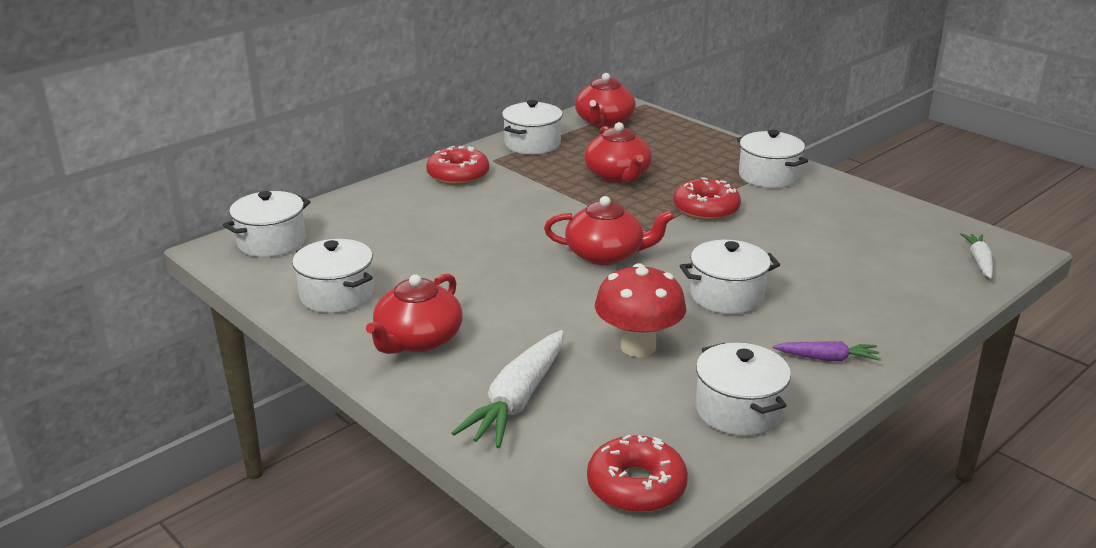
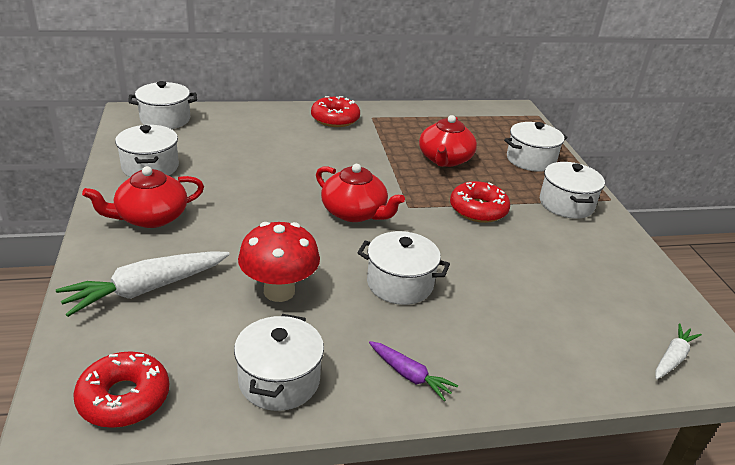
camera: 30 degrees right, 5 degrees up
white pot [502,100,563,154] -> white pot moved to [504,122,568,172]
red teapot [575,73,636,127] -> none

